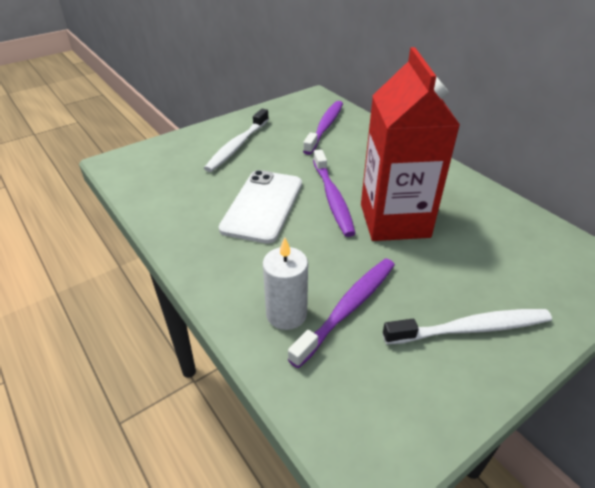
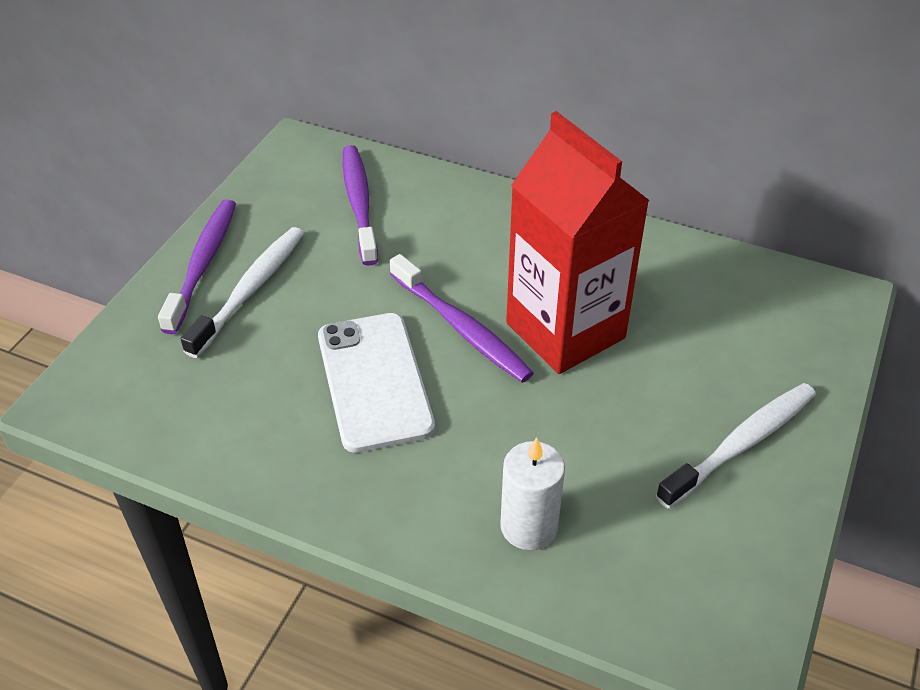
camera: 30 degrees left, 5 degrees up
white toothbrush [204,109,269,172] -> white toothbrush turned 150 degrees counterclockwise [181,227,304,358]
purple toothbrush [288,258,395,368] -> purple toothbrush moved to [158,199,236,334]

